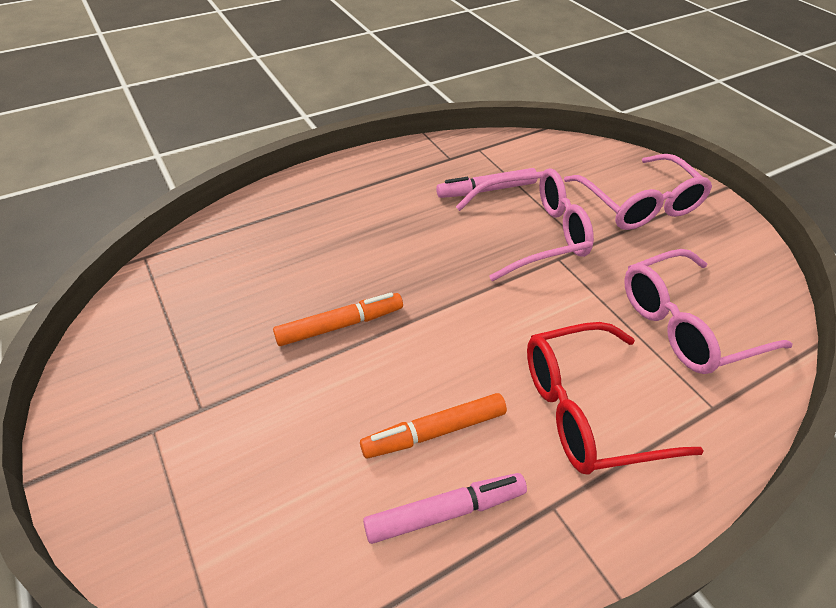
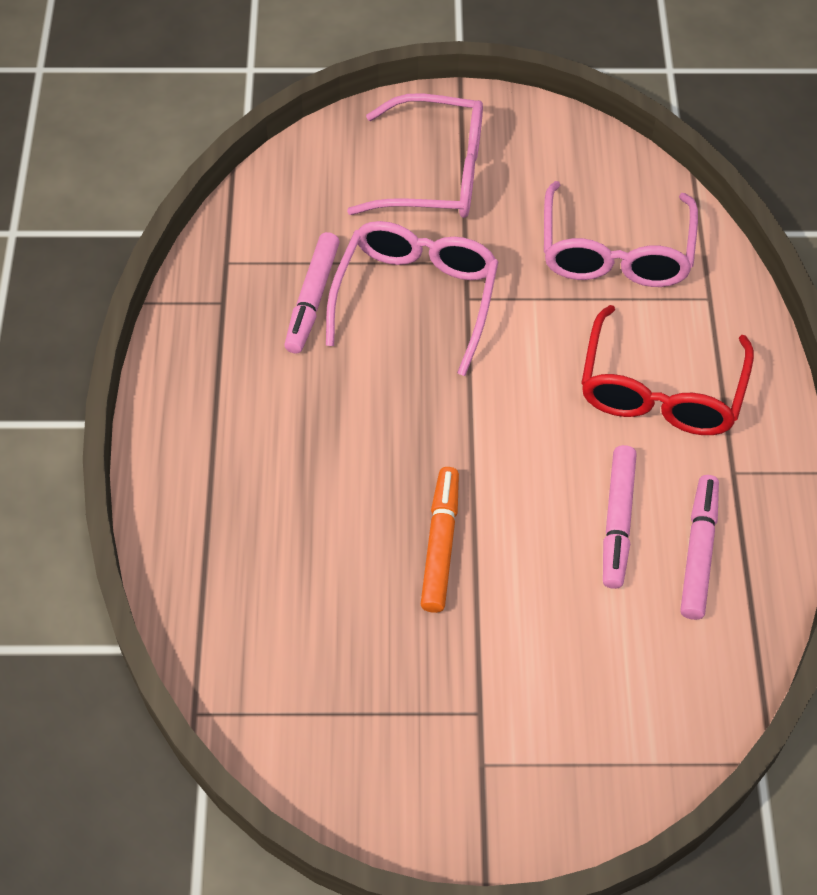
camera: 60 degrees left, 10 degrees up
orange marker [360,393,507,458] -> pink marker [603,445,637,589]

